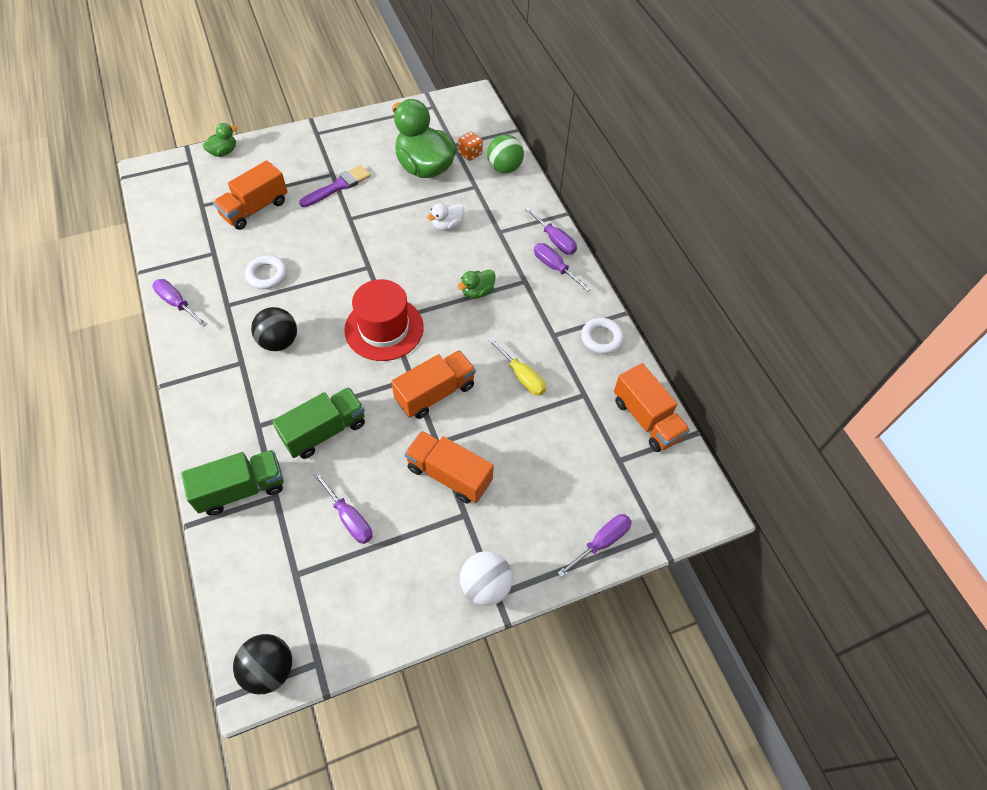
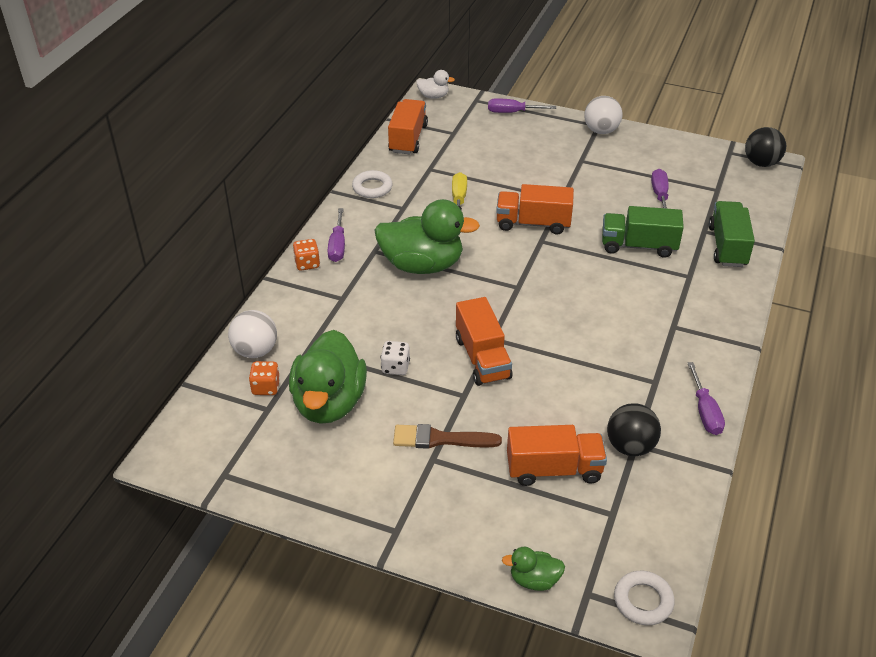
camera: 135 degrees left, 15 degrees down
green truck [181,450,283,515] -> green truck turned 75 degrees clockwise [709,201,755,267]
white ring [245,256,287,289] -> white ring moved to [614,571,675,625]
black ball [251,307,297,351] -> black ball moved to [607,403,661,456]
purple brush [299,165,371,207] -> brown brush [393,424,502,449]
red hat [344,279,424,361] -> none
orange truck [404,431,494,504] -> orange truck moved to [456,297,512,386]
white duck [427,203,464,231] -> white duck moved to [416,70,455,99]
green duck [457,270,496,299] -> green duck [375,199,480,274], size x2.18
green ball [487,134,524,173] -> white ball [228,310,277,358]
purple screwdriver [525,207,577,255] -> orange dice [293,239,320,271]
none -> white dice [381,341,410,375]

